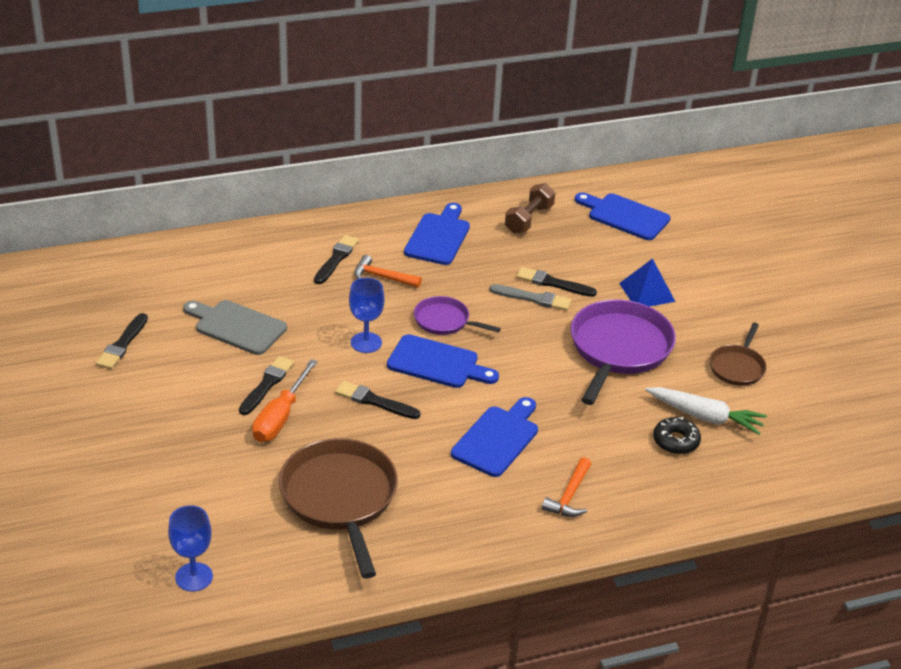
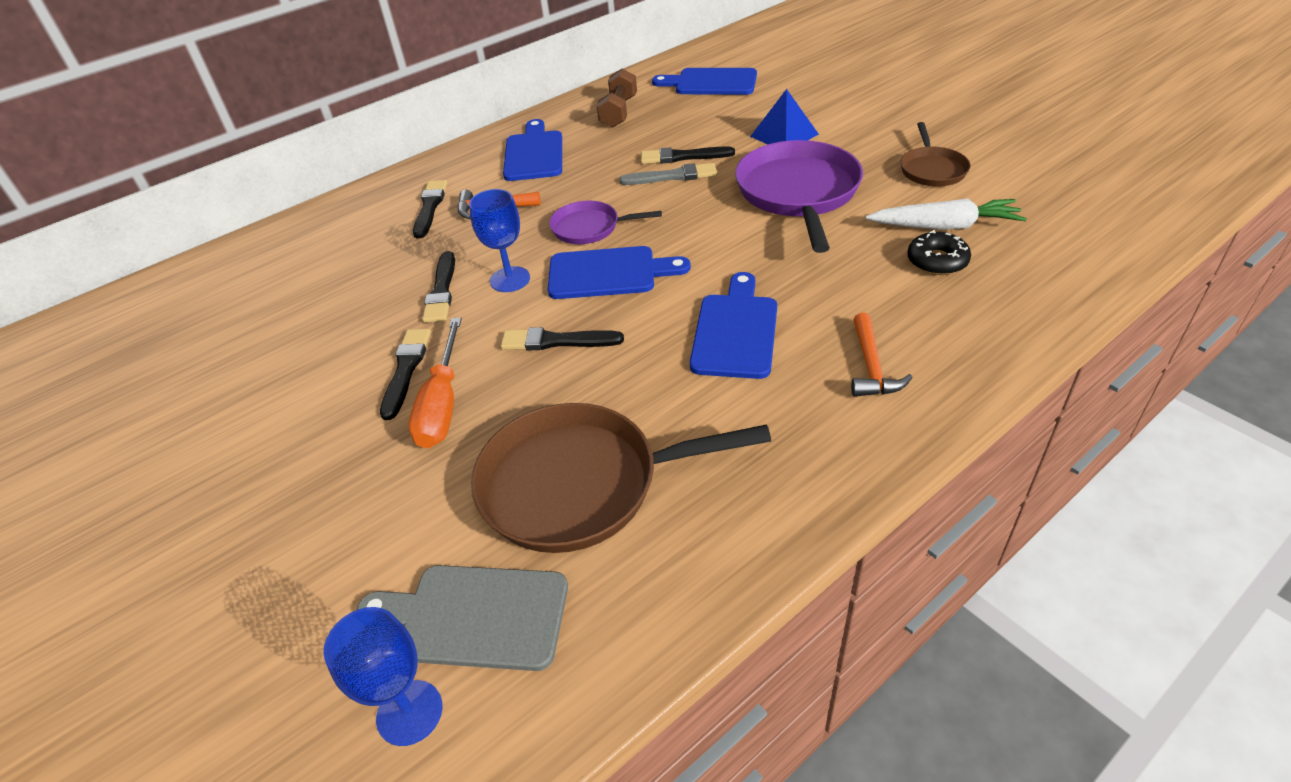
camera: 15 degrees left, 5 degrees up
black brush [96,313,148,369] -> black brush moved to [422,251,455,323]
grey cutting board [183,300,287,355] -> grey cutting board moved to [357,565,568,671]
brown pan [279,438,398,579] -> brown pan turned 60 degrees counterclockwise [471,403,771,553]

